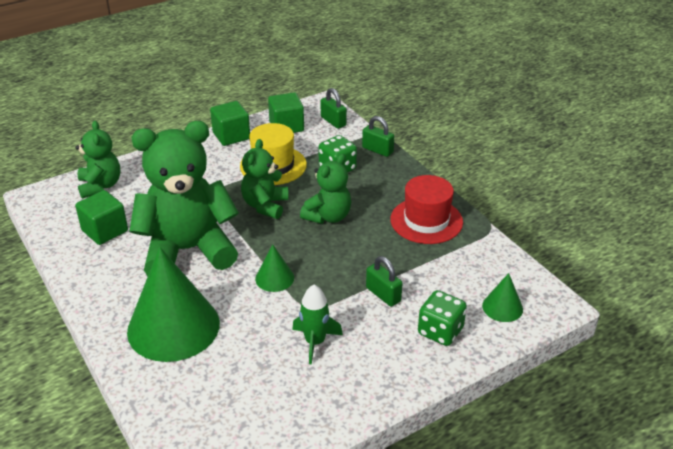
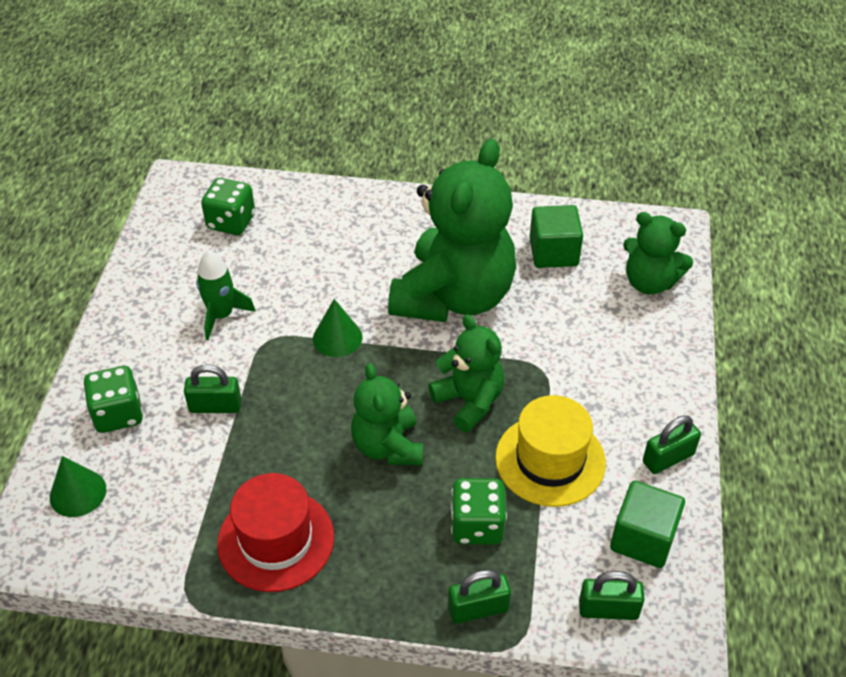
camera: 130 degrees right, 10 degrees up
green cone [127,247,220,362] -> none
green cube [210,101,250,146] -> green padlock [643,416,701,474]
none -> green dice [201,178,255,235]

